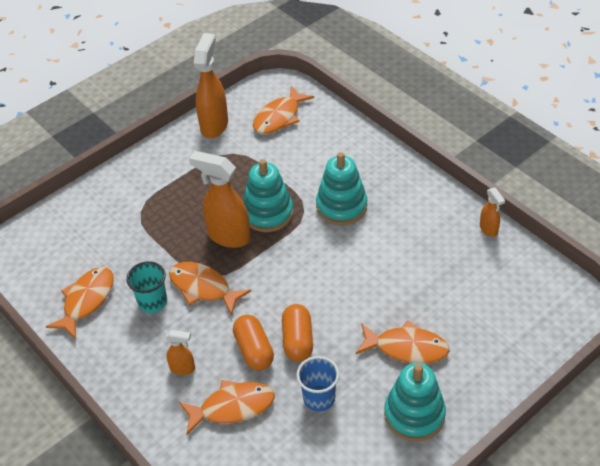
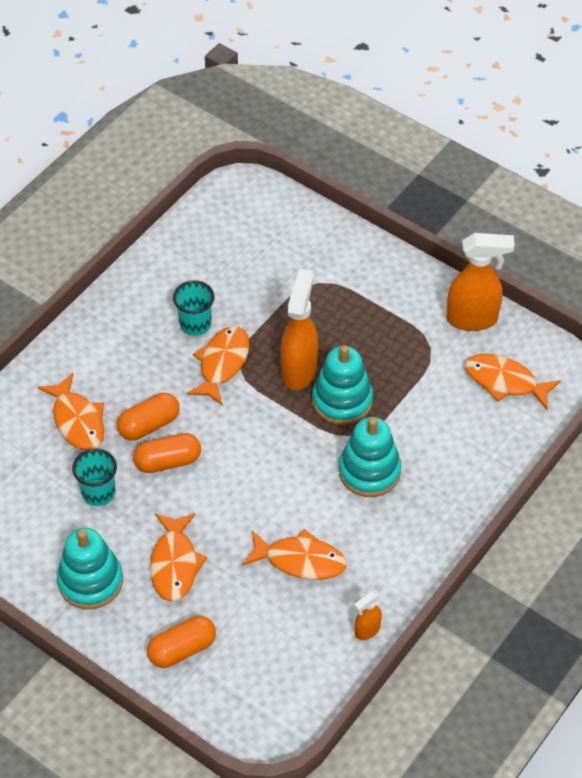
camera: 75 degrees right, 5 degrees up
orange fish [46,267,114,339] -> orange fish moved to [242,529,347,580]
orange spray bottle [165,330,195,375] -> none
blue cup [296,356,339,411] -> turquoise cup [72,448,117,506]
none -> orange capsule [147,616,216,668]

